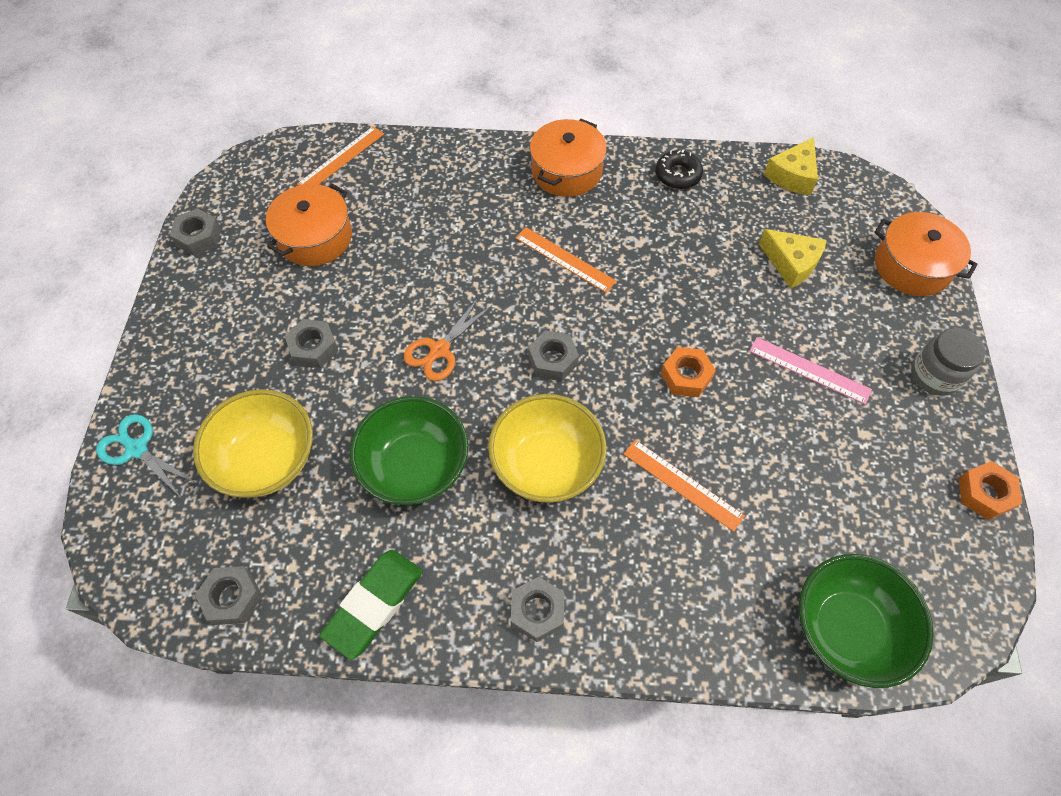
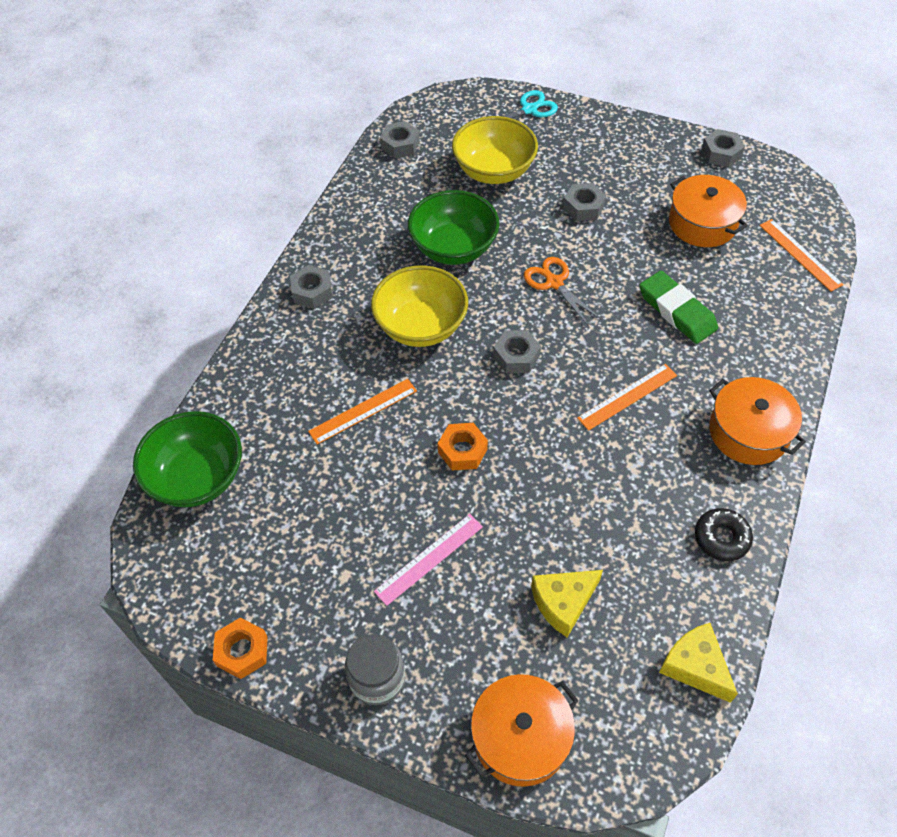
camera: 110 degrees right, 5 degrees down
green eraser [319,550,423,660] -> green eraser moved to [639,271,718,344]

